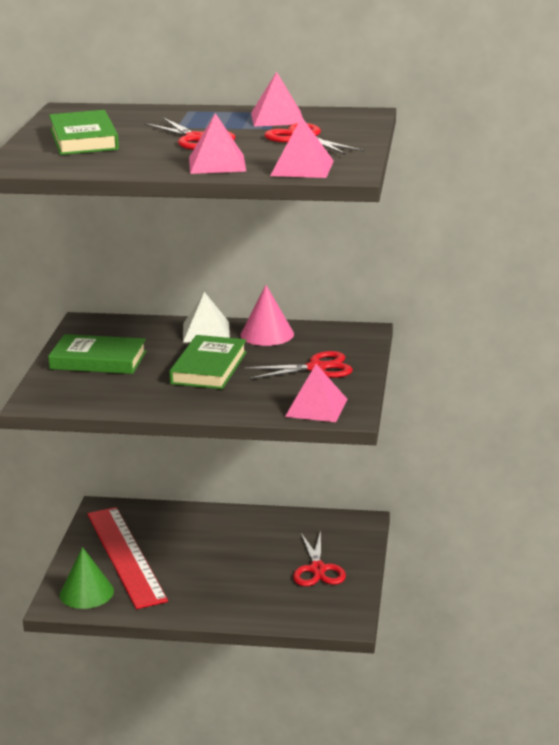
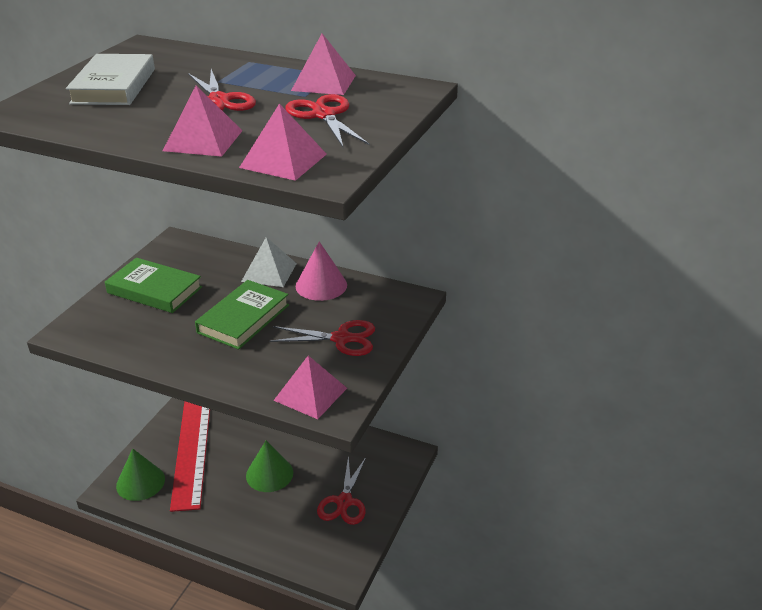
camera: 15 degrees right, 10 degrees up
green book [49,110,119,155] -> white book [66,54,155,105]
none -> green cone [246,441,293,492]

